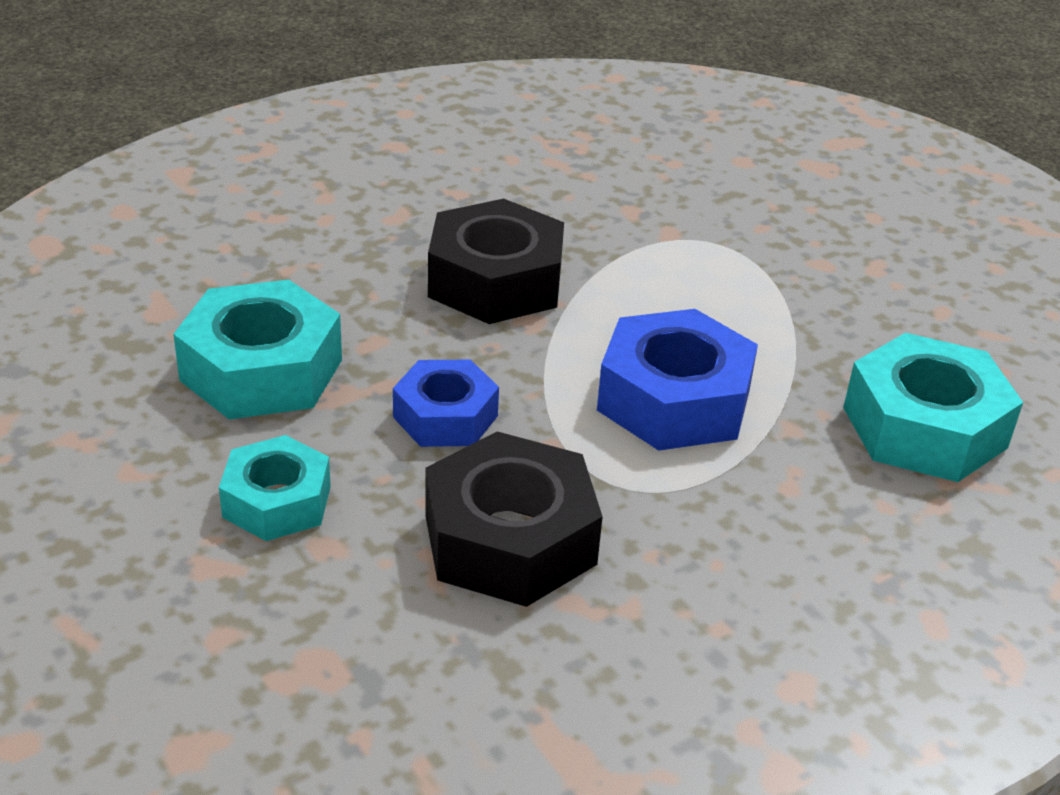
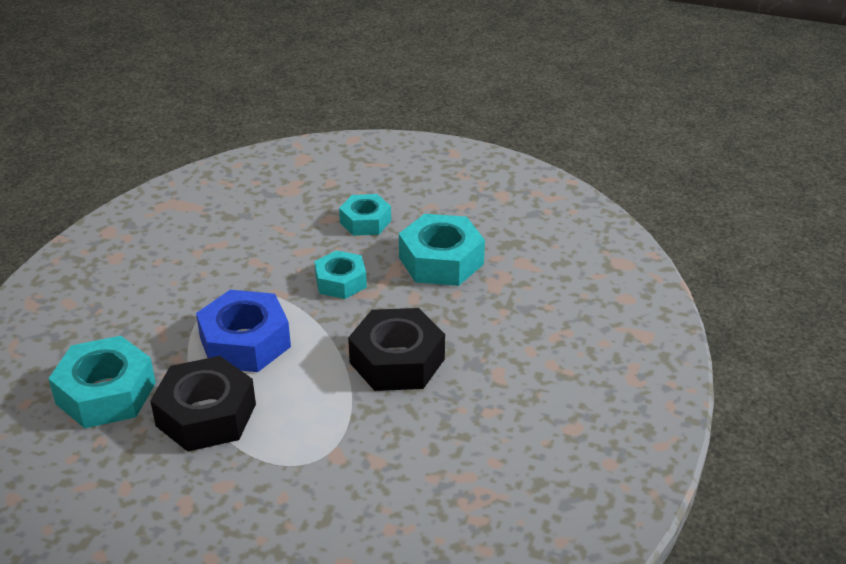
camera: 145 degrees right, 0 degrees up
blue nut [393,359,499,447] -> turquoise nut [314,250,367,299]
black nut [425,431,603,607] -> black nut moved to [150,356,256,452]

